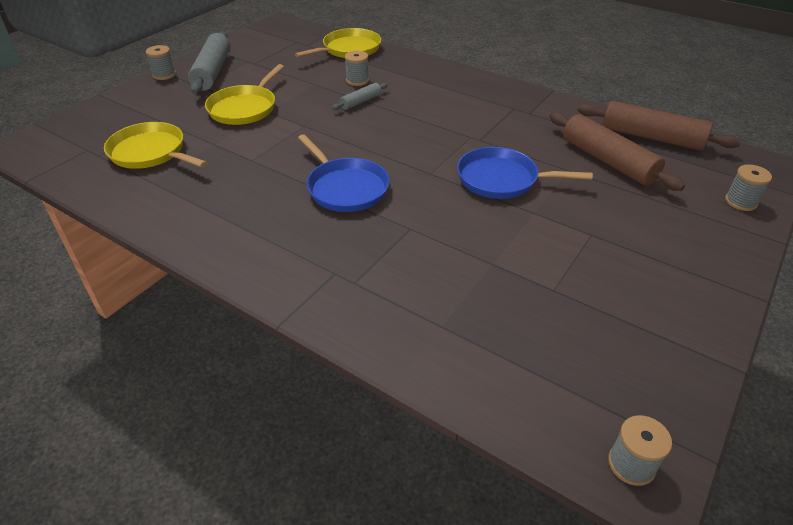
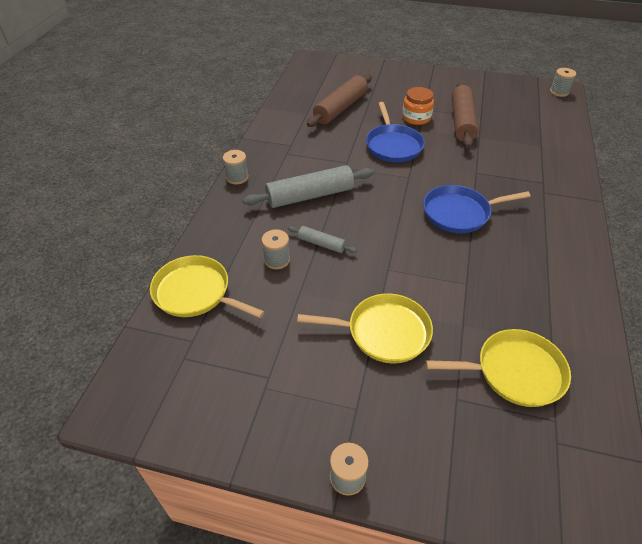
camera: 110 degrees left, 5 degrees up
yellow pan [104,122,207,169] -> yellow pan turned 105 degrees counterclockwise [425,329,571,407]
grey rolling pin [188,31,230,94] -> grey rolling pin moved to [243,165,374,208]
blue pan [298,134,390,212] -> blue pan turned 135 degrees counterclockwise [423,185,531,233]
brown rolling pin [578,101,741,151] -> brown rolling pin moved to [452,82,478,148]
grey spool [725,164,772,211] -> grey spool moved to [223,150,249,185]
none -> orange jar [402,87,434,125]

